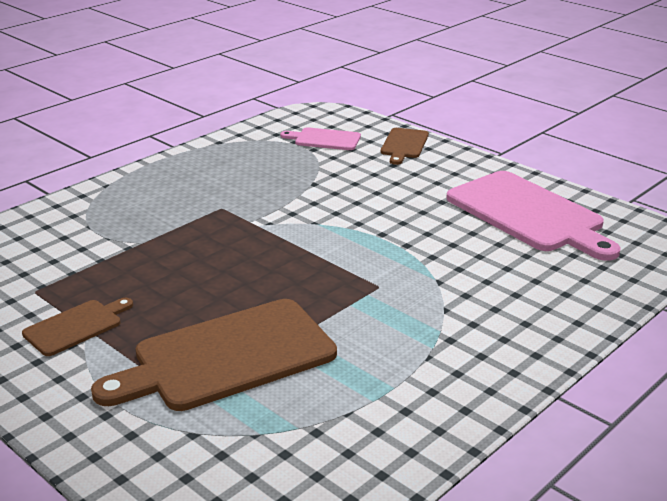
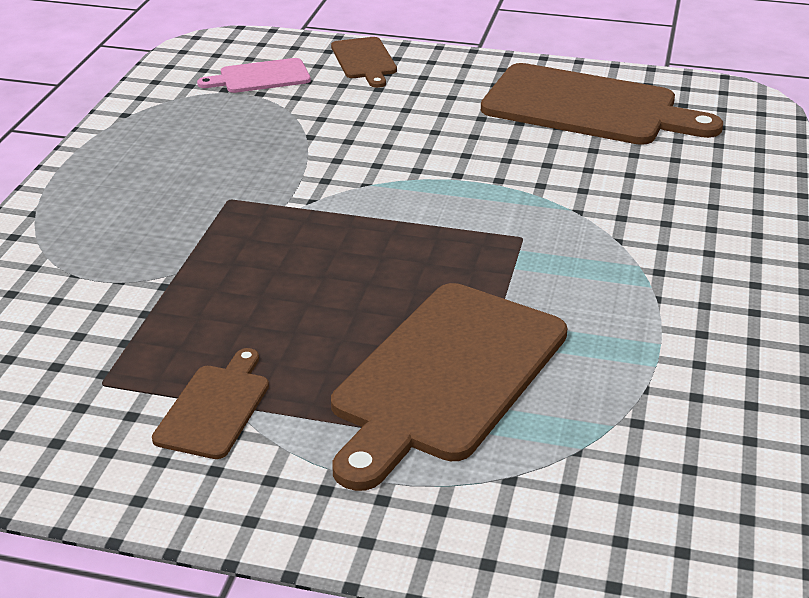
camera: 30 degrees left, 5 degrees up
pink cutting board [446,171,621,261] -> brown cutting board [481,63,723,145]

